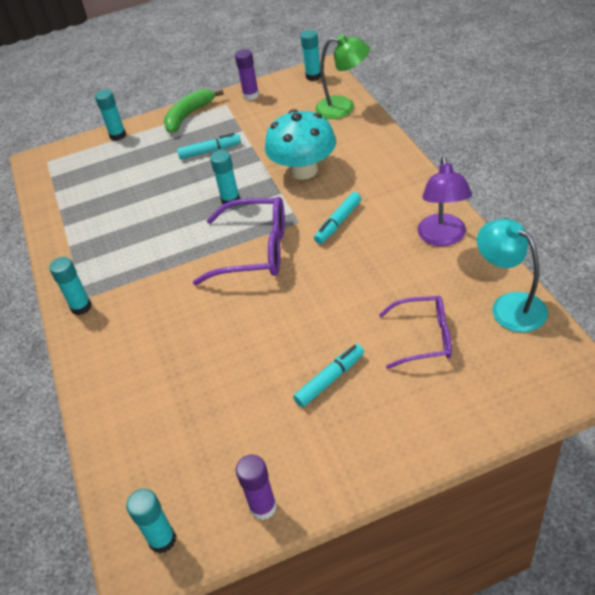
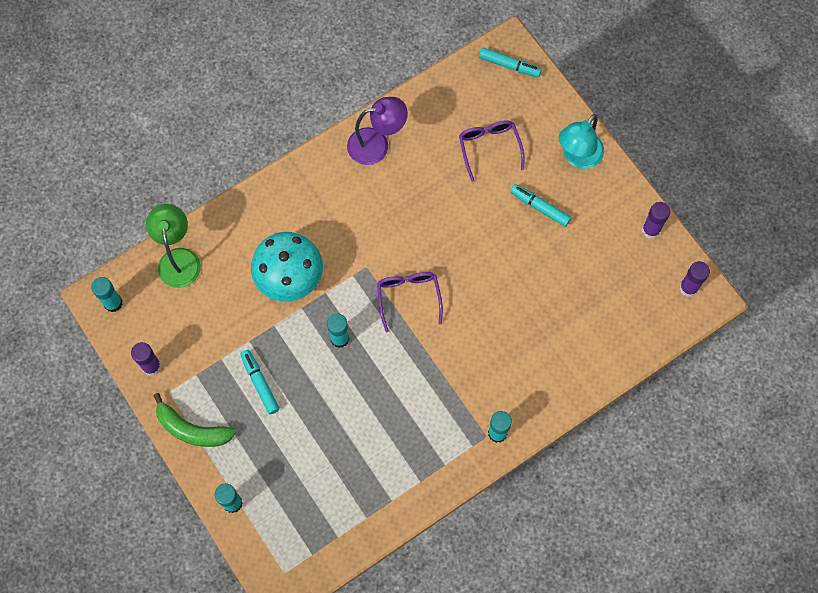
camera: 110 degrees left, 25 degrees up
turquoise glue stick [126,489,176,554] -> purple glue stick [680,261,710,297]
purple glasses [193,197,285,285] -> purple glasses [377,272,443,332], size x0.65
turquoise marker [314,192,361,244] -> turquoise marker moved to [479,48,542,78]
turquoise lamp [477,219,548,332] -> turquoise lamp moved to [559,114,604,169]

